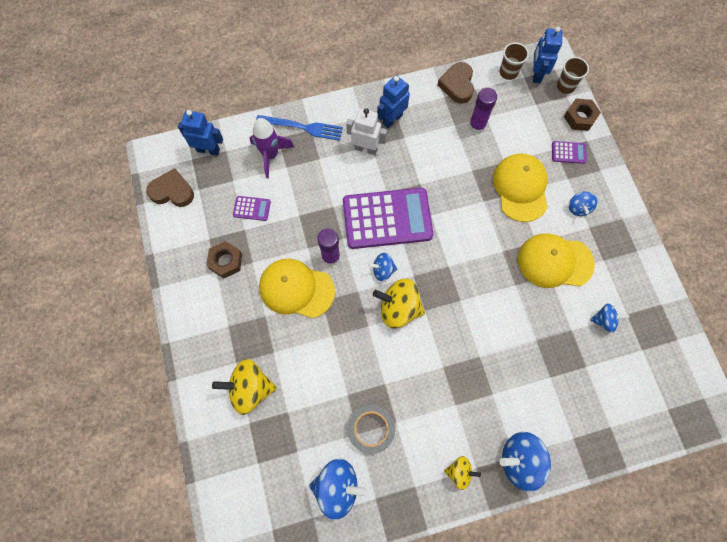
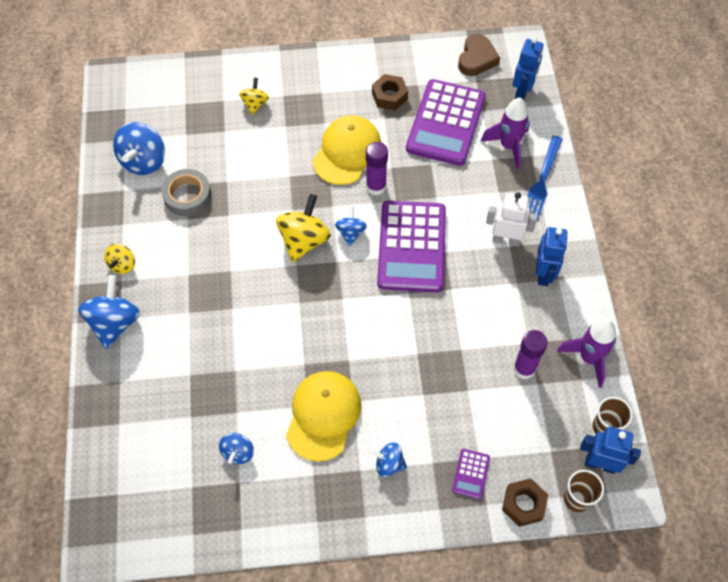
camera: 100 degrees right, 10 degrees down
yellow spinning top [212,359,277,415] -> yellow spinning top [239,78,269,115], size x0.57
purple calculator [233,196,271,221] -> purple calculator [406,79,486,166], size x2.44
white robot [346,108,387,155] -> white robot turned 105 degrees counterclockwise [486,192,538,246]
blue robot [377,75,410,128] -> blue robot turned 45 degrees clockwise [536,227,568,286]
brown heart [437,62,474,104] -> purple rocket [557,319,616,388]
yellow cap [493,153,548,222] -> none

